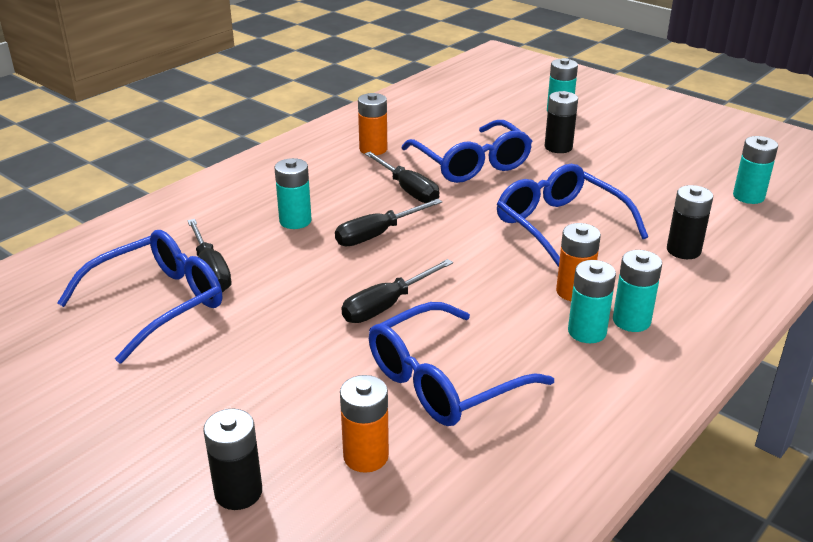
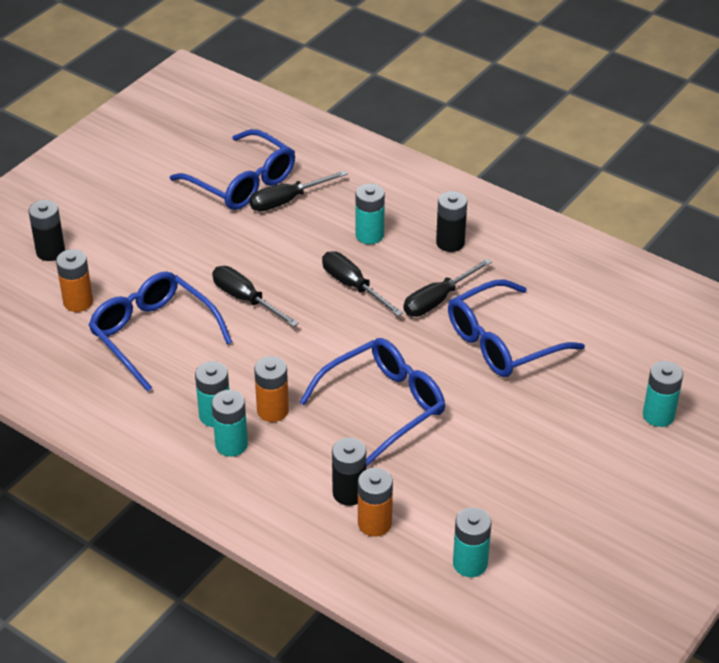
camera: 85 degrees right, 10 degrees up
orange battery [358,93,387,155] -> orange battery moved to [358,468,393,537]
black battery [545,91,578,153] -> black battery moved to [436,191,467,252]

